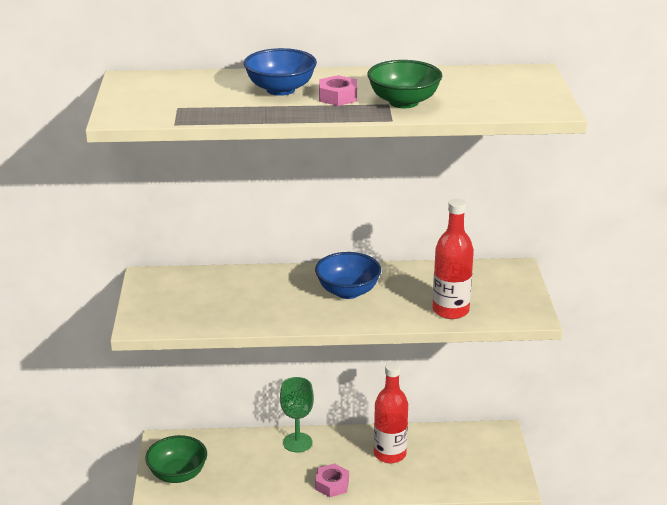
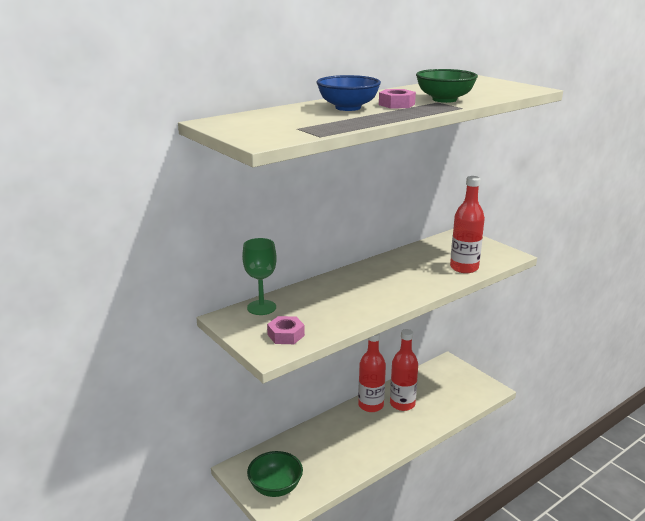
camera: 35 degrees left, 5 degrees down
green goblet [280,377,314,452] -> green goblet moved to [242,238,277,315]
blue bowl [315,252,381,299] -> none
pink nut [315,463,349,497] -> pink nut moved to [267,316,305,344]
none -> red bottle [358,333,386,412]

